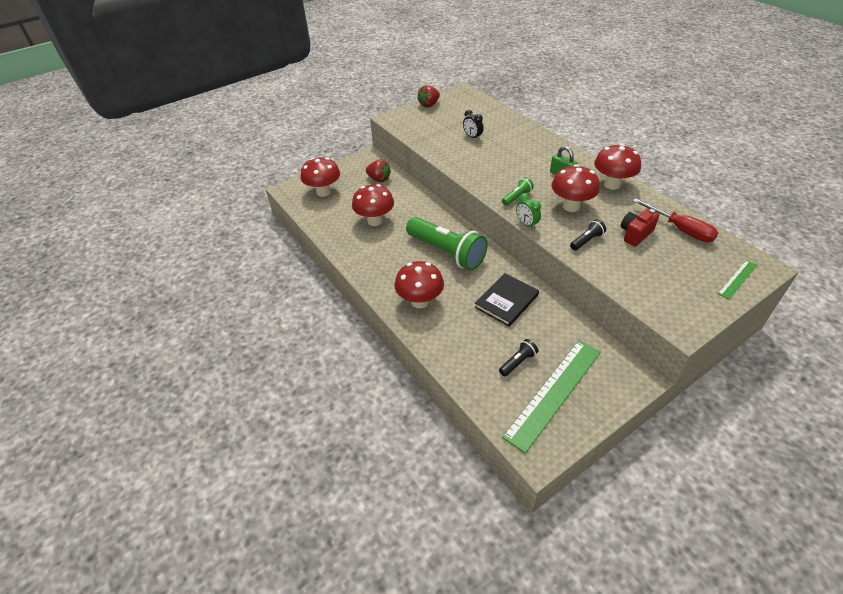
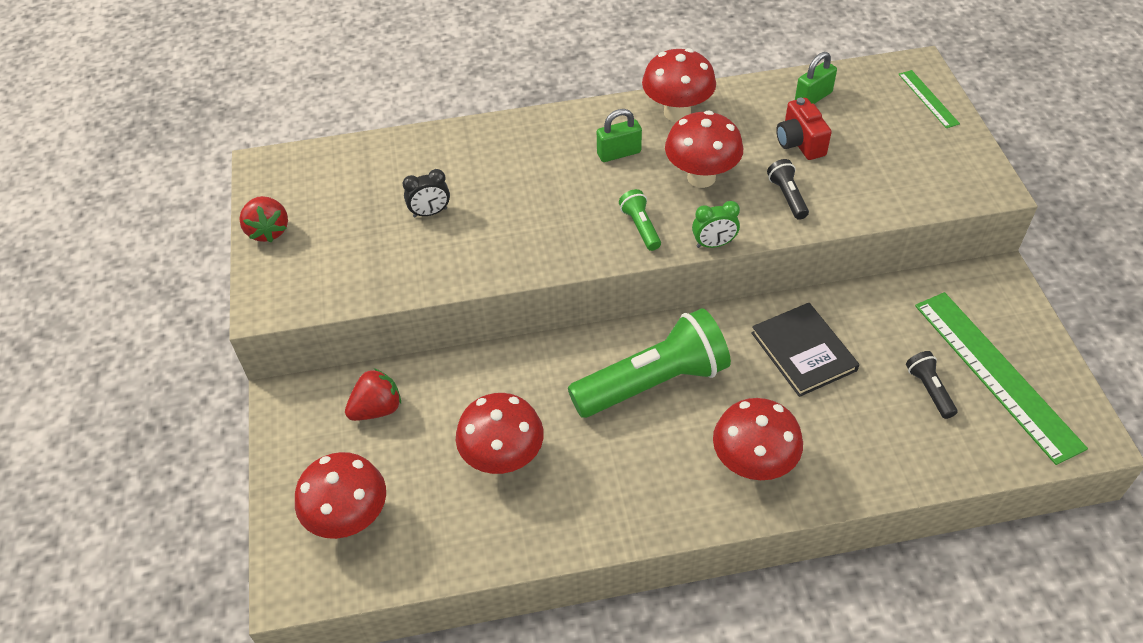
camera: 65 degrees left, 5 degrees up
red screwdriver [633,198,718,242] -> green padlock [795,52,837,104]

